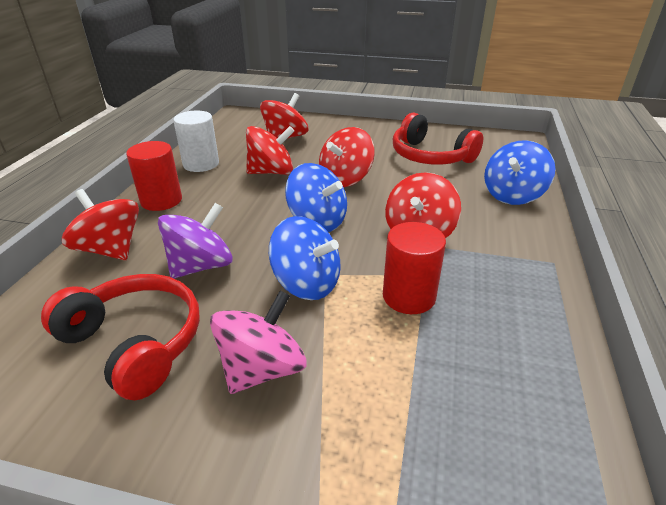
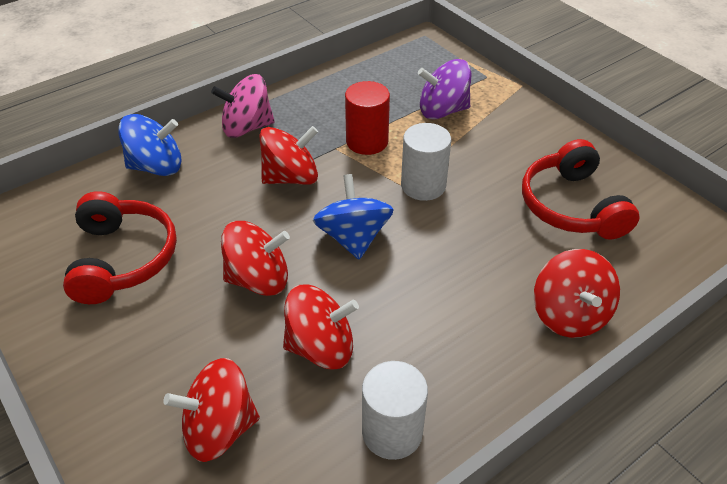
camera: 140 degrees left, 10 degrees up
red cylinder [126,141,182,211] -> none
purple spinning top [158,203,233,279] -> purple spinning top moved to [418,59,471,119]
pink spinning top [210,290,306,394] -> pink spinning top moved to [211,74,275,138]
red spinning top [246,126,294,175] -> red spinning top turned 150 degrees clockwise [283,284,359,369]
blue spinning top [269,216,340,300] -> white cylinder [401,123,451,201]

